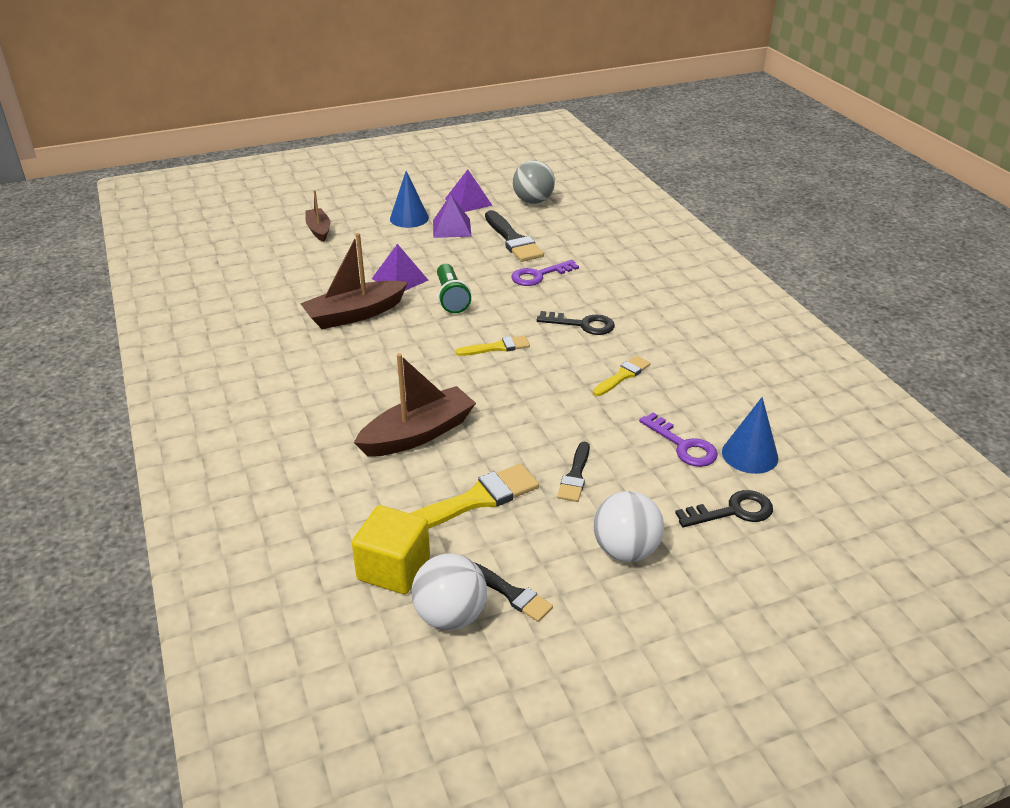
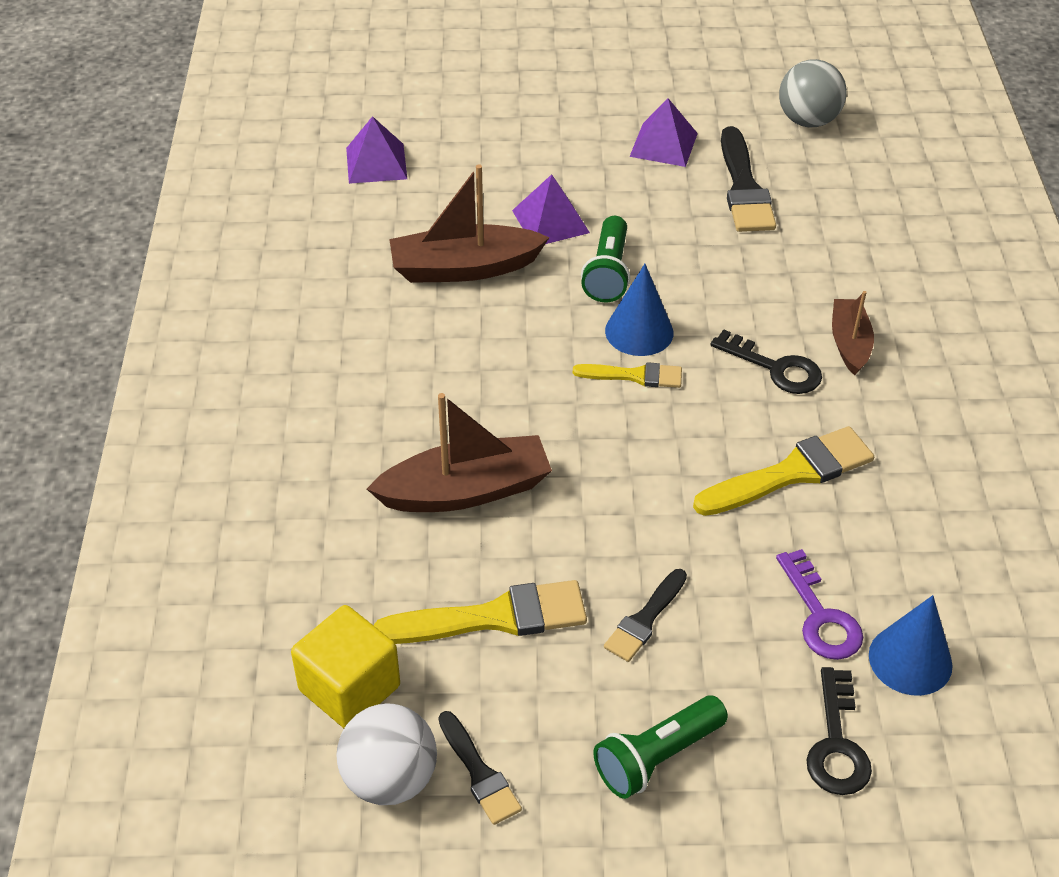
camera: 20 degrees right, 10 degrees up
brown boat [305,190,330,242] -> brown boat moved to [832,291,874,375]
blue cone [390,171,429,228] -> blue cone moved to [605,264,673,356]
purple pyramid [445,169,493,212] -> purple pyramid moved to [346,116,407,184]
purple key [511,260,579,286] -> none
yellow brush [593,356,650,396] -> yellow brush [693,426,874,516], size x1.68
white ball [593,491,664,562] -> green flashlight [593,695,728,799]
black key [675,490,773,527] -> black key turned 90 degrees clockwise [806,667,872,795]

